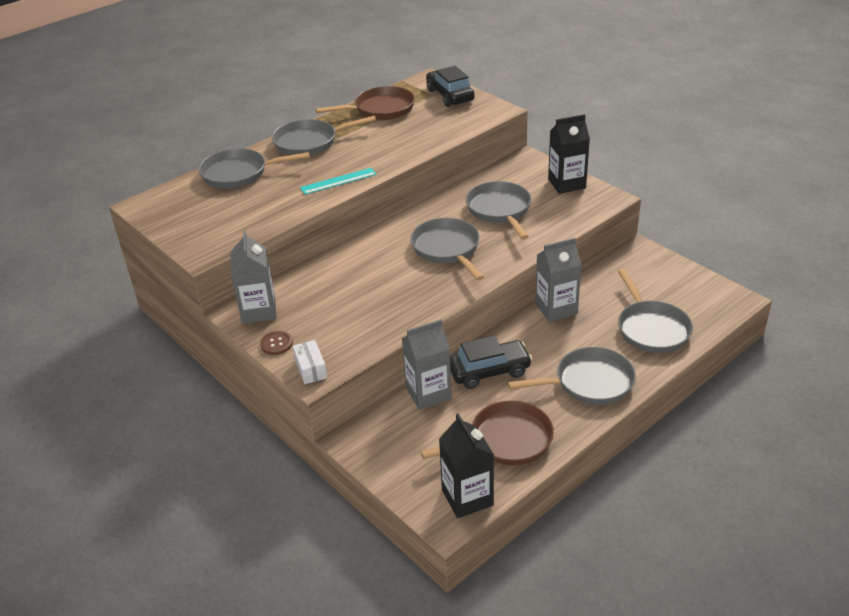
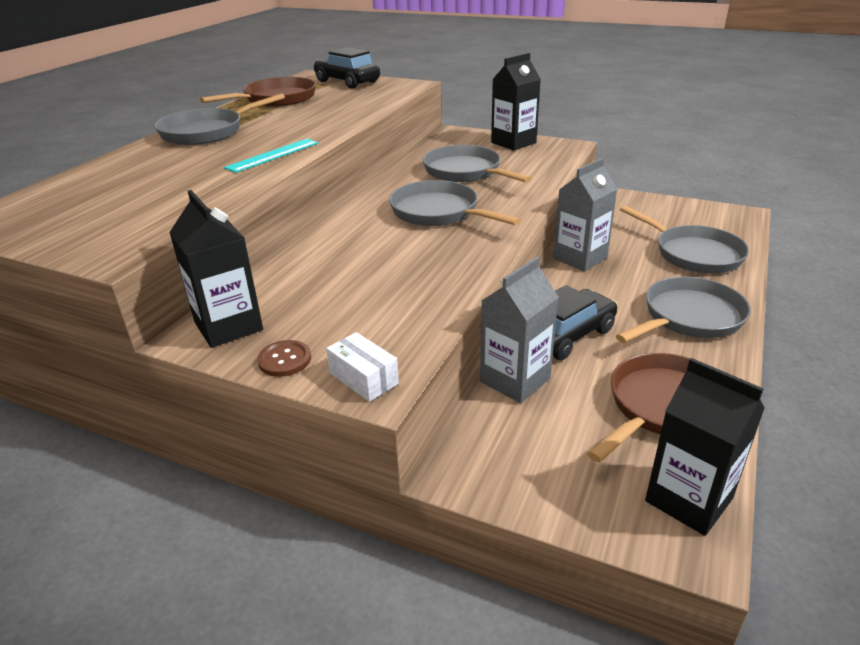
camera: 25 degrees left, 5 degrees down
grey pan [199,148,310,189] -> none
grey carton [230,230,276,324] -> black carton [169,190,263,348]

